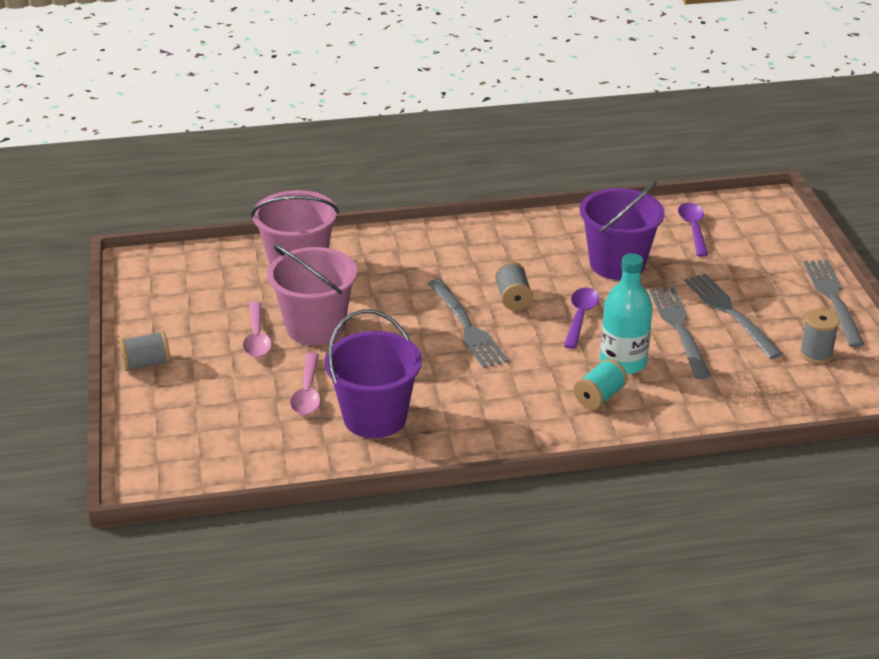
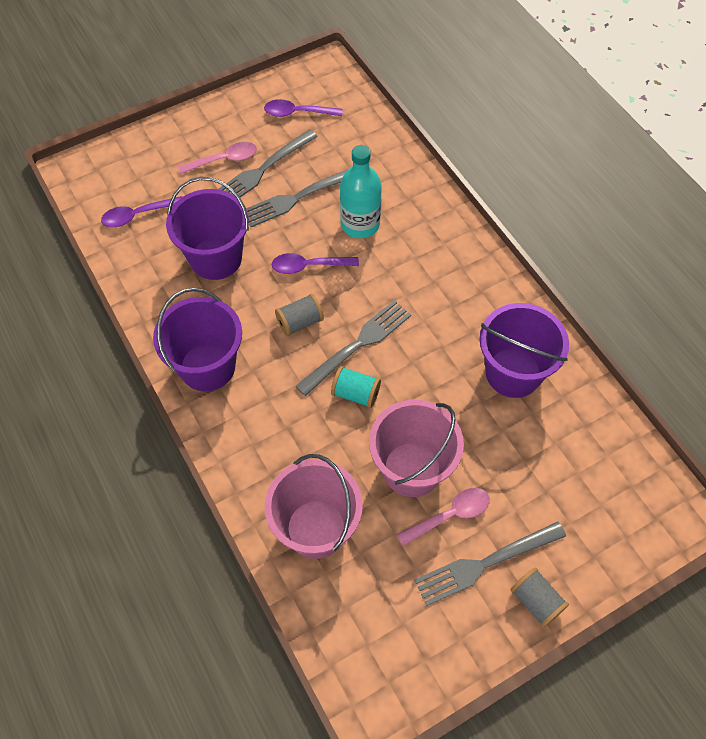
camera: 110 degrees left, 25 degrees up
pink spoon [290,353,321,415] -> pink spoon moved to [178,142,257,174]
turquoise spool [574,359,627,410] -> turquoise spool moved to [331,366,381,408]
grey spool [800,309,840,364] -> purple spoon [264,99,343,117]
grey fork [804,260,865,347] -> grey fork moved to [414,522,566,606]
none -> purple bucket [153,288,242,391]

